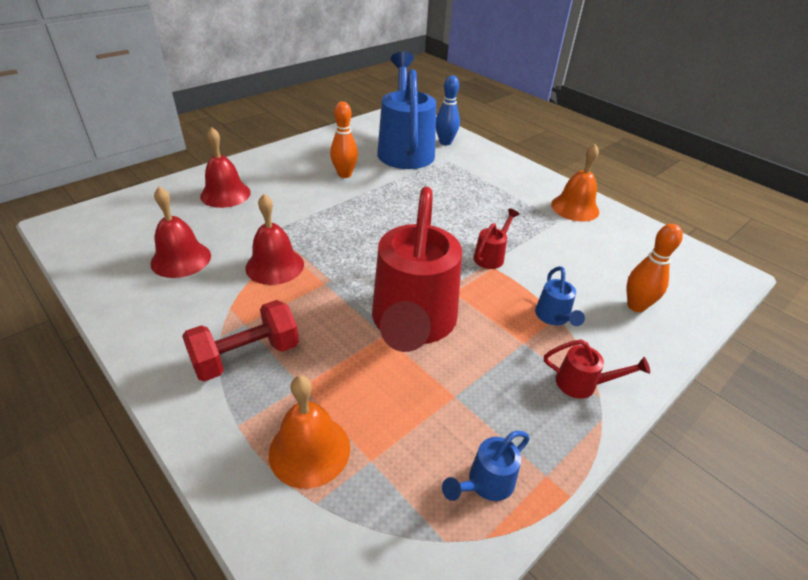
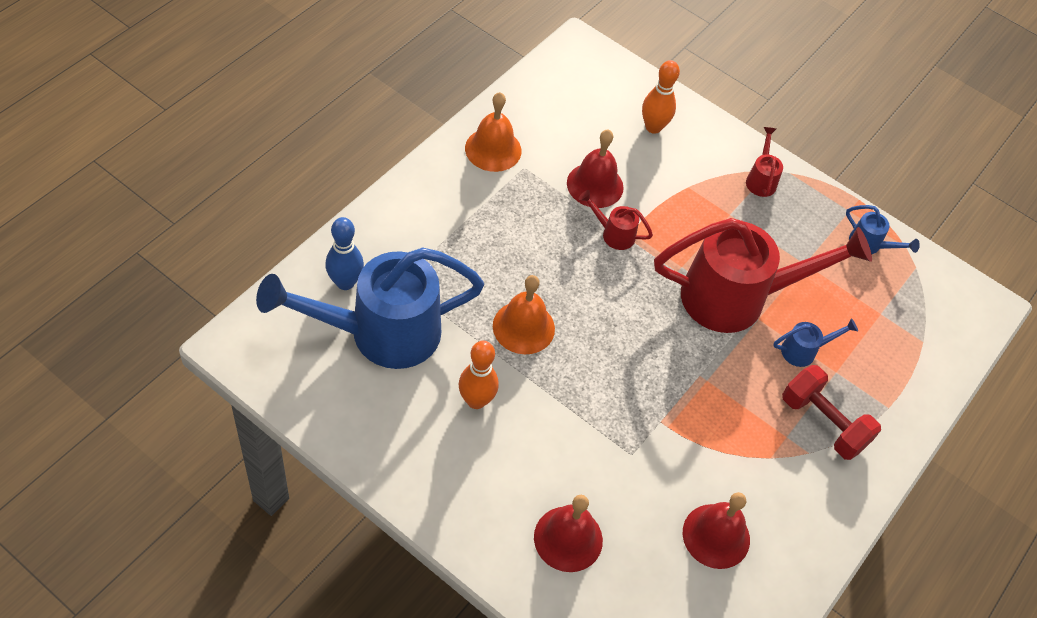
camera: 105 degrees left, 15 degrees up
red bell [245,194,304,285] -> red bell moved to [567,129,624,208]
orange bell [269,375,350,489] -> orange bell moved to [493,275,555,354]
blue watering can [535,266,585,326] -> blue watering can moved to [773,318,858,367]

